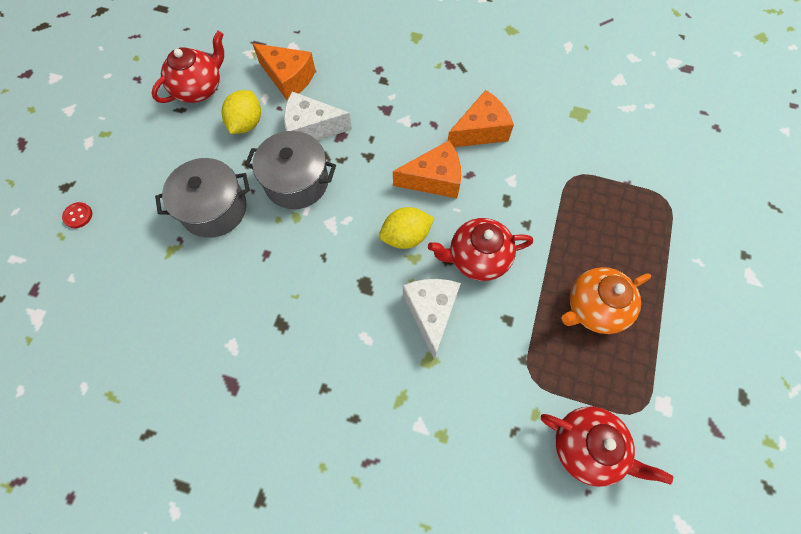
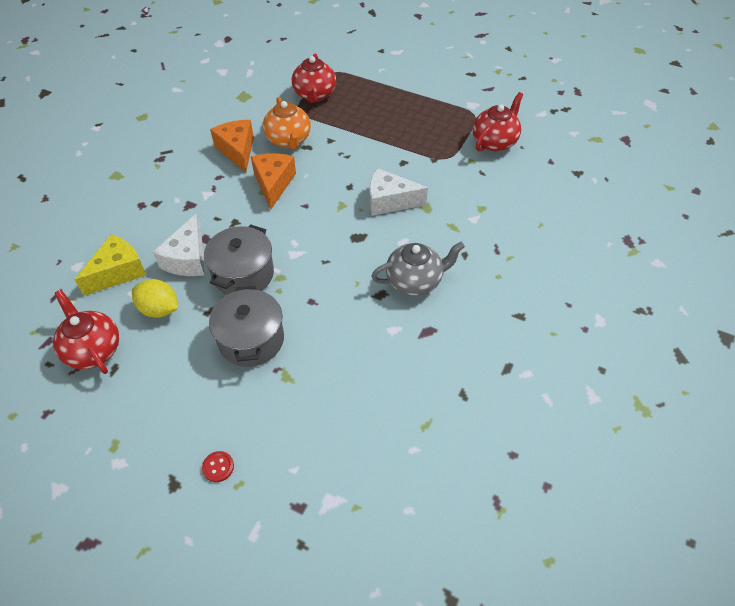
camera: 80 degrees left, 15 degrees down
orange cheese [252,43,315,100] -> yellow cheese [74,234,146,296]
yellow lemon [379,207,434,249] -> none
red teapot [428,218,533,281] -> red teapot moved to [292,53,336,103]
orange teapot [562,267,651,334] -> orange teapot moved to [263,97,311,150]
none -> grey teapot [371,242,465,296]

